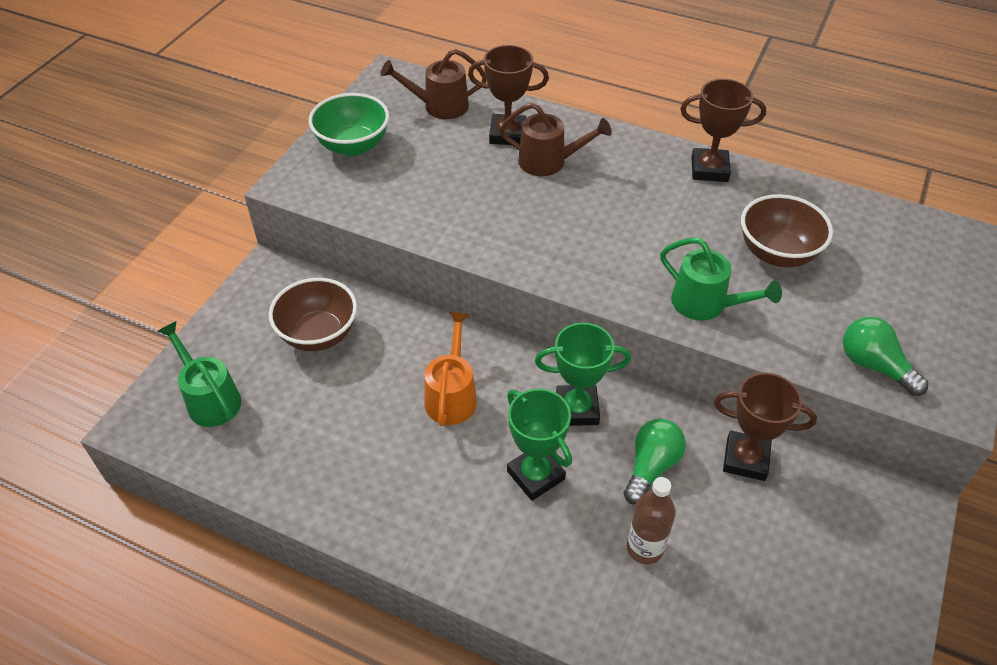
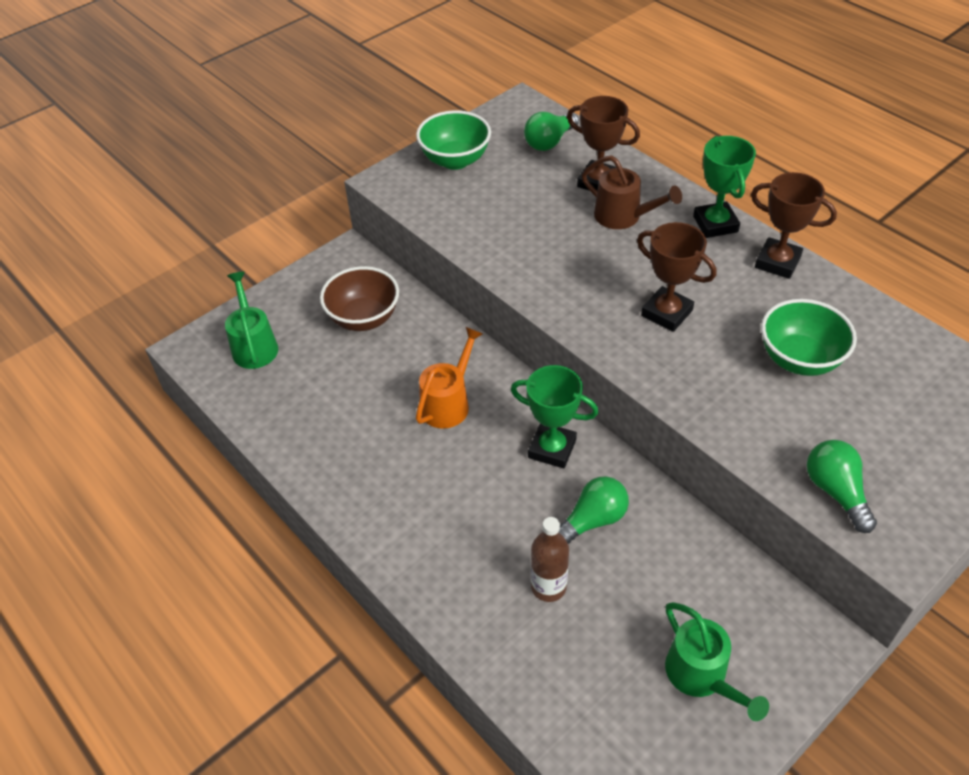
camera: 25 degrees right, 0 degrees up
brown watering can [381,49,486,119] -> green light bulb [524,112,579,151]
green trophy [507,389,572,501] -> green trophy moved to [693,136,756,238]
green watering can [660,238,782,321] -> green watering can moved to [665,602,769,721]
brown trophy [714,373,817,481] -> brown trophy moved to [637,222,716,332]
brown bowl [741,194,833,267] -> green bowl [761,299,857,376]

